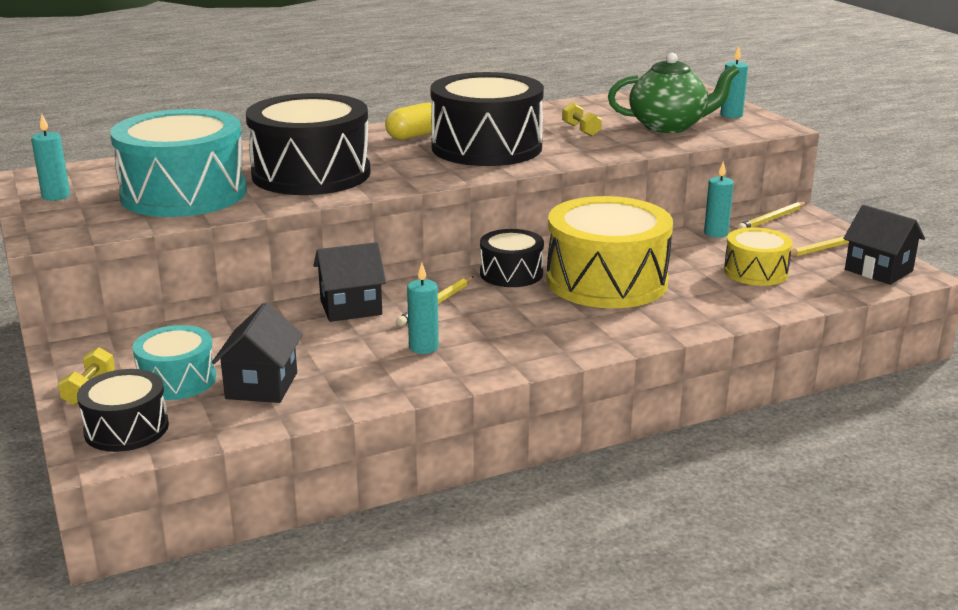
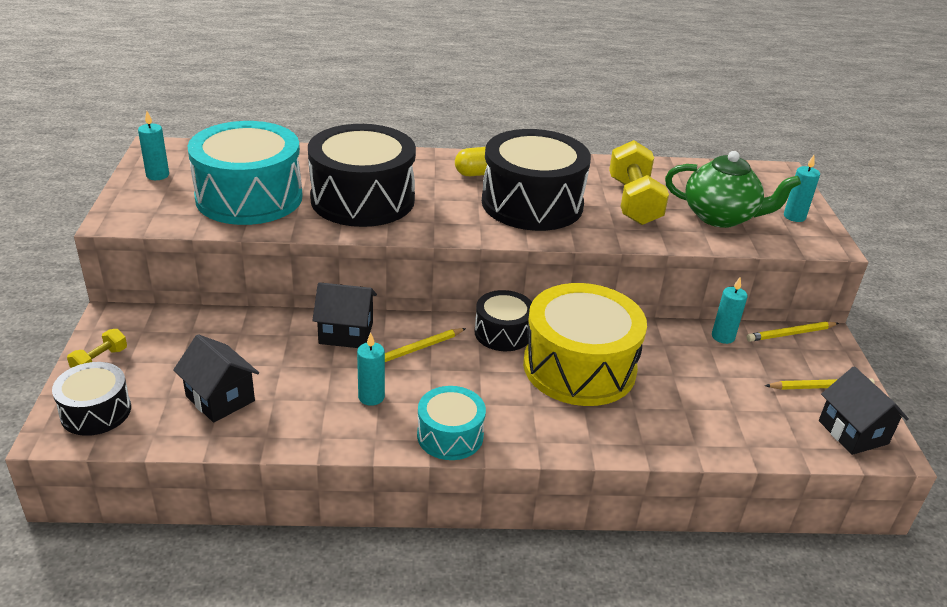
camera: 20 degrees right, 10 degrees up
turquoise drum [132,325,216,400] -> turquoise drum moved to [417,386,486,460]
black house [212,302,303,403] -> black house turned 75 degrees counterclockwise [173,334,259,423]
yellow dumbbell [562,102,602,136] -> yellow dumbbell [609,140,669,225], size x2.11
yellow drum [724,227,793,286] -> none

